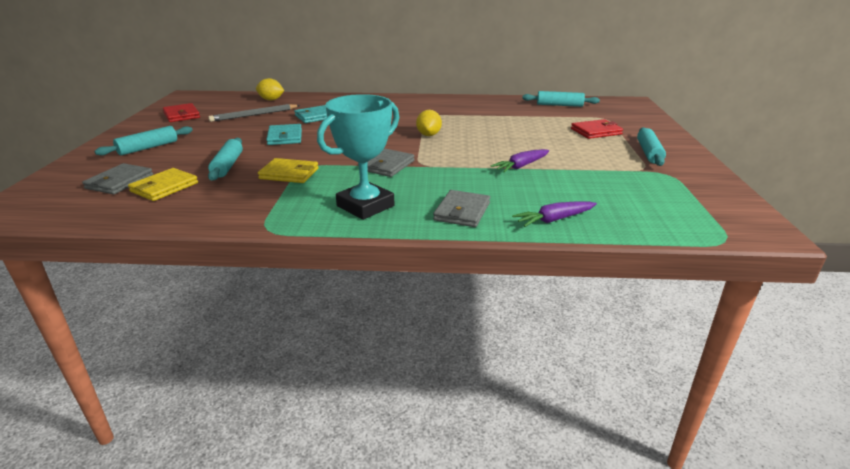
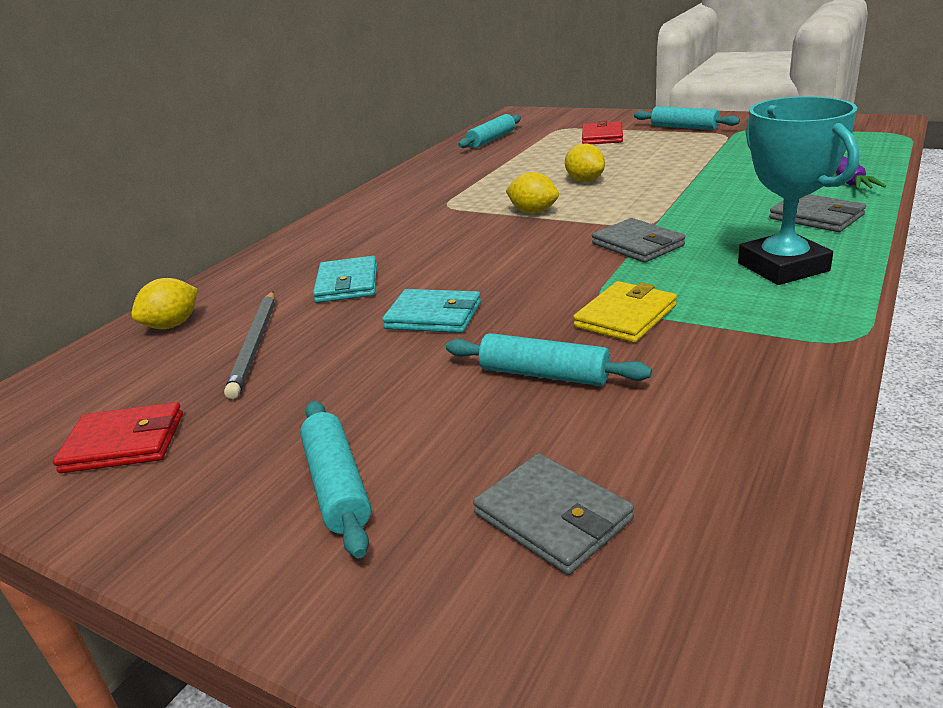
camera: 60 degrees left, 0 degrees up
yellow wallet [128,168,198,201] -> none
purple carrot [490,149,549,173] -> none
none -> yellow lemon [565,143,605,182]

